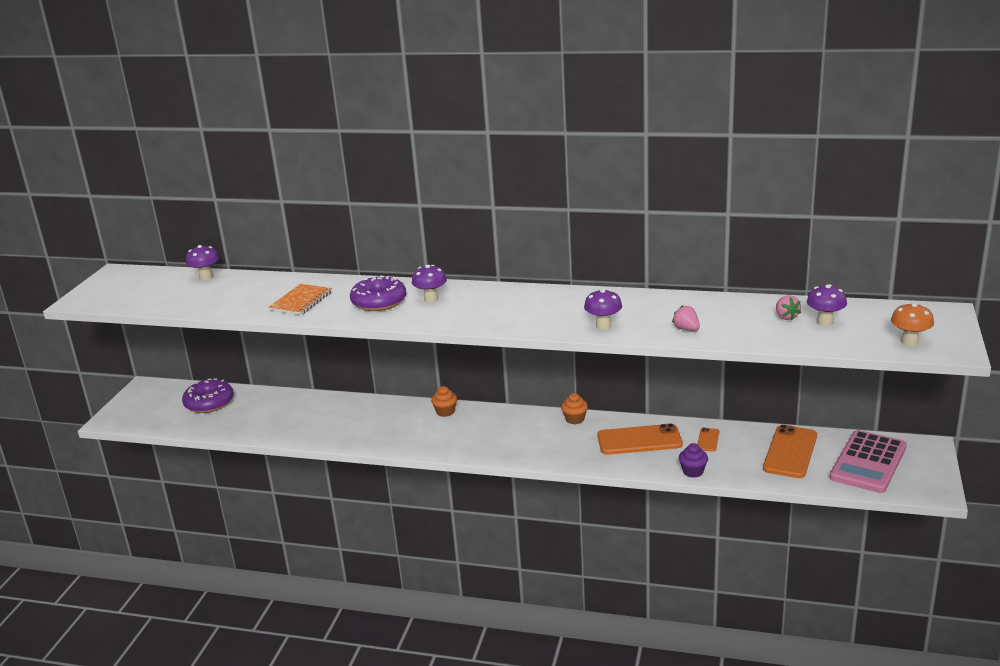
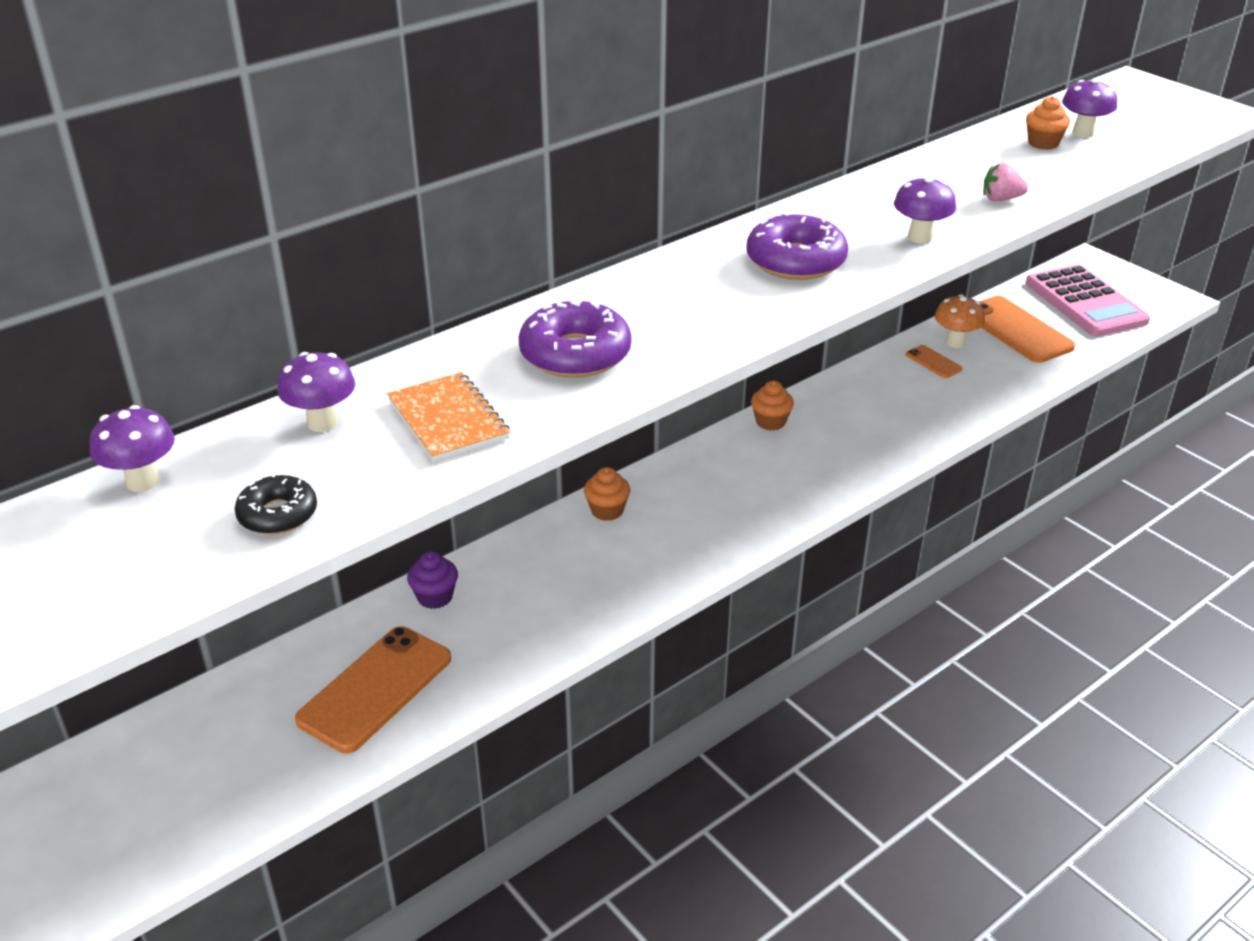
camera: 55 degrees left, 10 degrees up
purple donut [182,378,234,413] -> purple donut moved to [746,212,848,280]
purple mushroom [412,265,447,303] -> purple mushroom moved to [277,352,355,432]
orange phone [597,423,683,455] -> orange phone moved to [295,626,451,754]
purple cupcake [679,443,708,478] -> purple cupcake moved to [407,551,458,609]
pink strawberry [776,295,801,320] -> orange cupcake [1026,96,1070,150]
orange mushroom [891,303,934,346] -> orange mushroom moved to [935,294,985,348]
none -> black donut [234,474,317,535]

